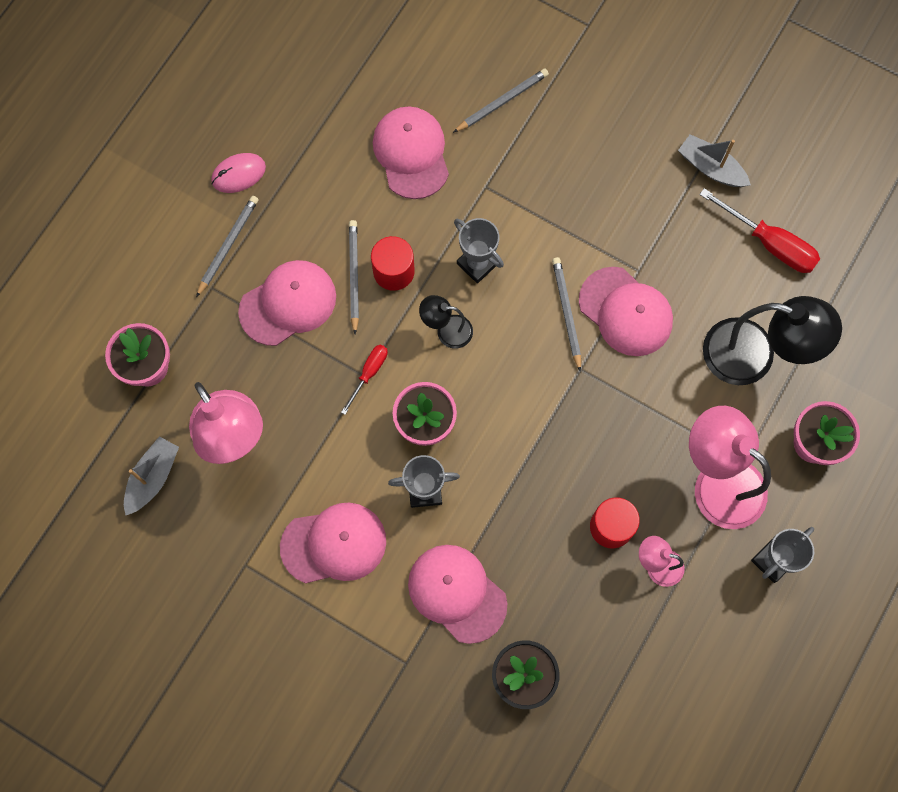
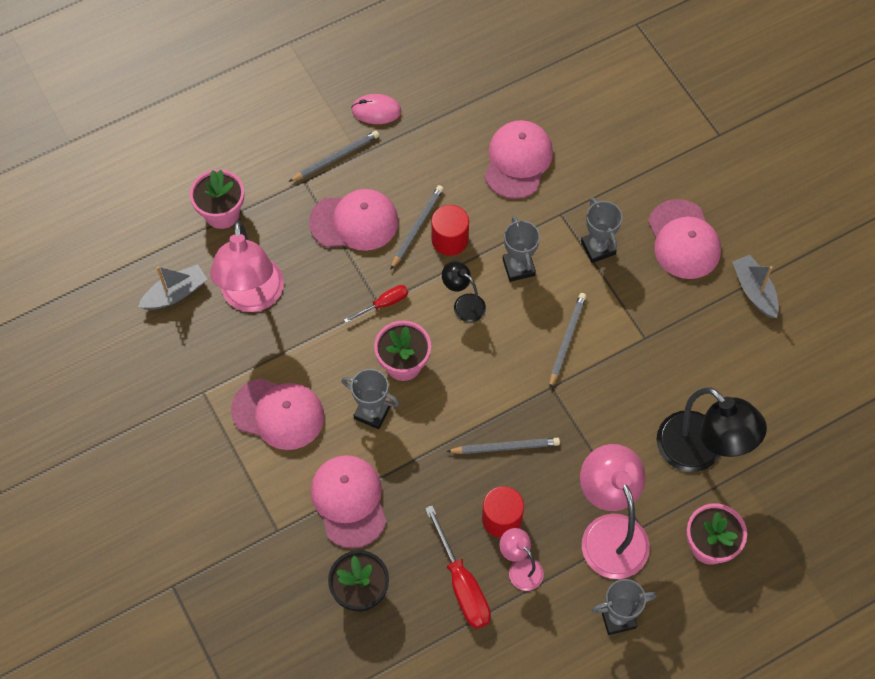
camera: 30 degrees right, 10 degrees down
grey pencil [453,69,549,133] -> grey pencil moved to [446,438,560,454]
pink cap [579,267,673,356] -> pink cap moved to [648,199,721,279]
red screwdriver [699,188,820,273] -> red screwdriver moved to [425,505,491,629]
none -> grey trophy [581,197,623,263]

